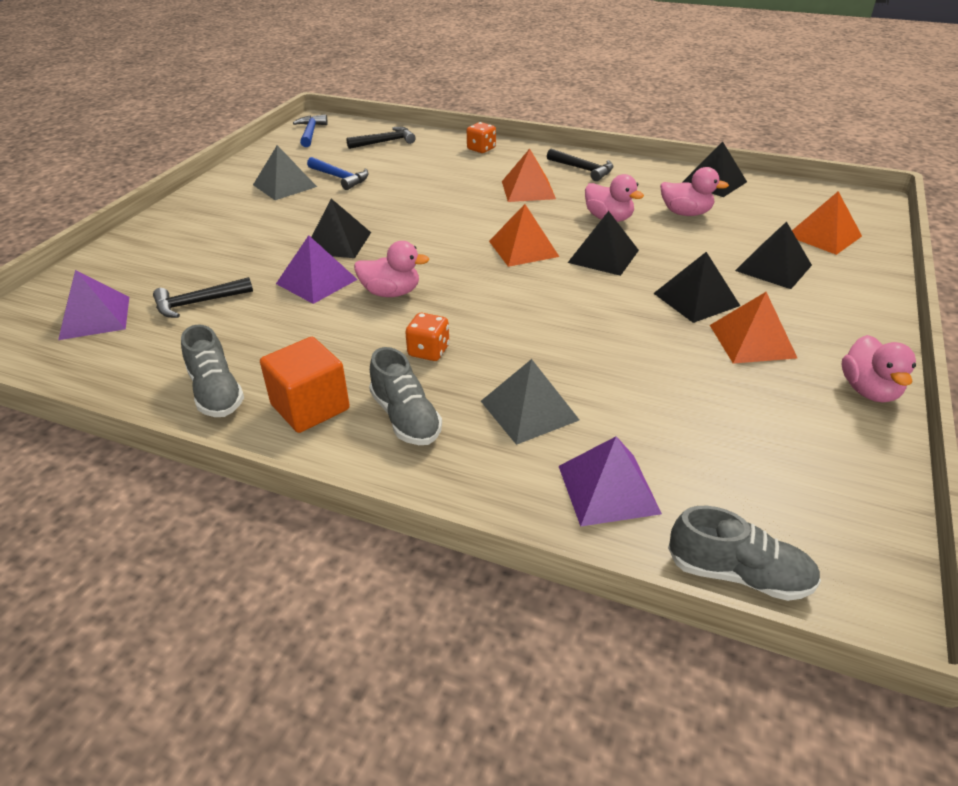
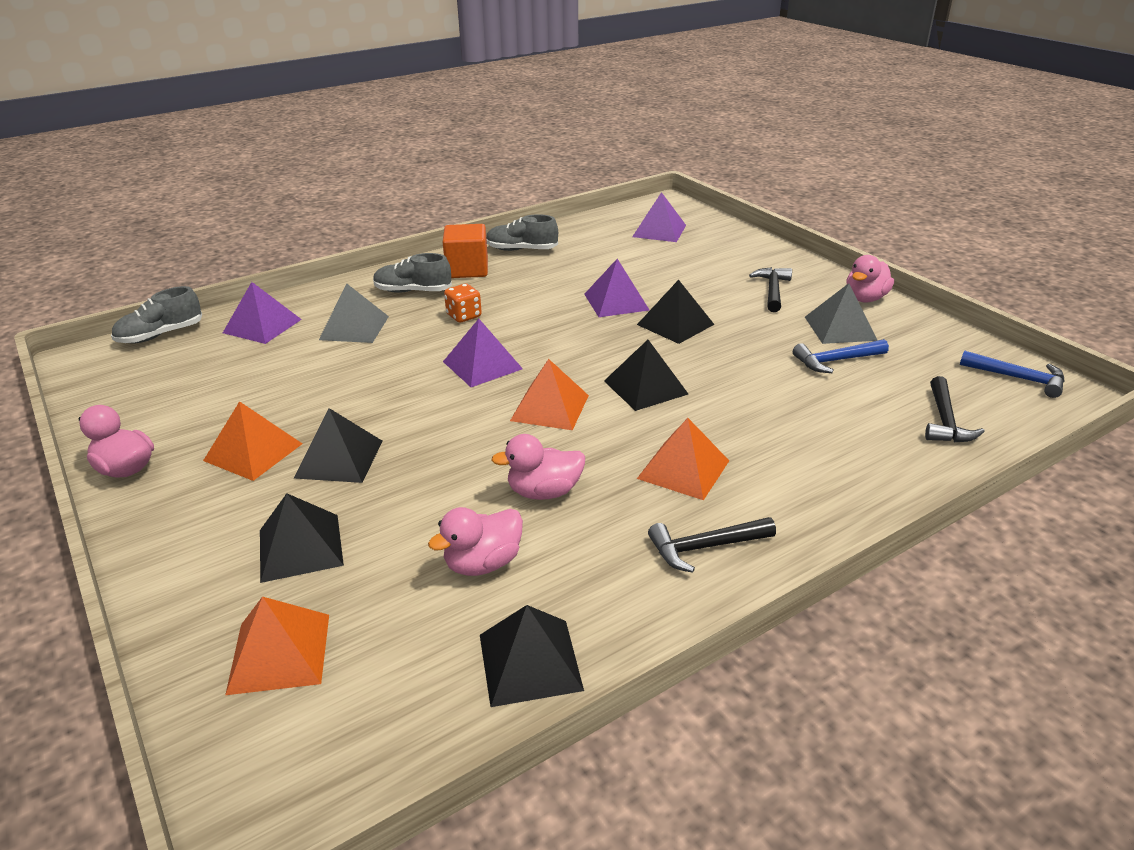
camera: 125 degrees right, 5 degrees down
black hammer [153,277,253,318] -> black hammer moved to [749,267,792,312]
pink duck [354,241,430,297] -> pink duck moved to [846,255,894,302]
orange dice [467,122,496,153] -> none
black pyramid [568,211,639,276] -> black pyramid moved to [604,340,688,411]
none -> purple pyramid [443,319,523,387]

